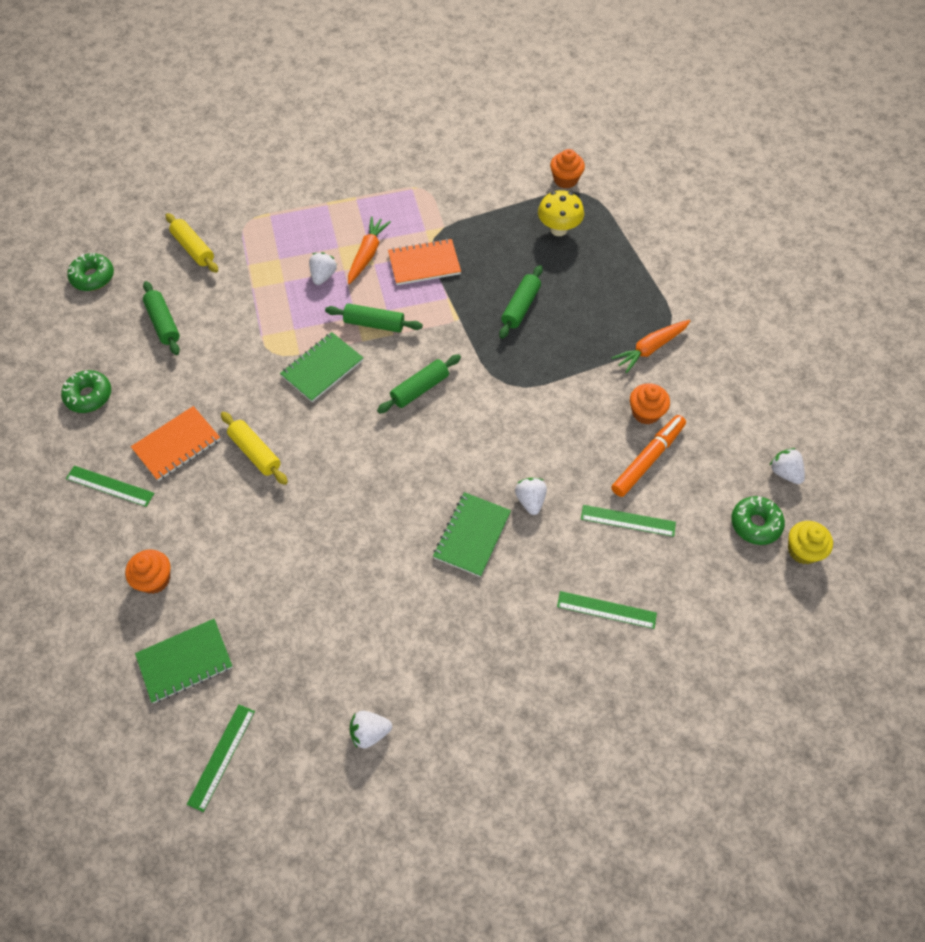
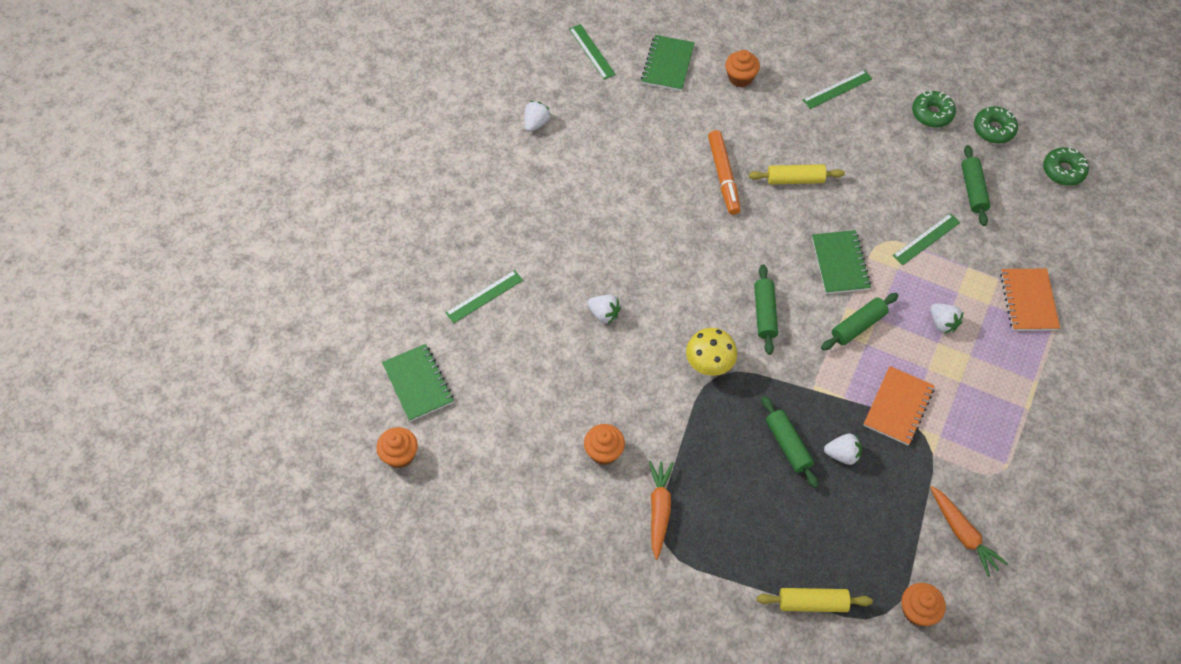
camera: 130 degrees right, 0 degrees up
orange notebook [131,406,220,481] -> orange notebook moved to [1000,268,1060,331]
green rolling pin [143,281,180,355] -> green rolling pin turned 75 degrees clockwise [961,145,991,226]
yellow rolling pin [166,213,218,273] -> yellow rolling pin moved to [757,588,873,612]
orange carrot [348,216,391,284] -> orange carrot moved to [930,486,1008,577]
green notebook [433,492,511,577] -> green notebook moved to [382,344,454,422]
yellow mushroom [538,190,584,236] -> yellow mushroom moved to [686,328,737,376]
green ruler [581,505,676,537] -> green ruler moved to [893,213,960,265]
orange marker [611,415,686,497] -> orange marker moved to [708,130,741,215]
green donut [731,496,785,545] -> green donut moved to [974,107,1018,144]
white strawberry [769,448,805,484] -> white strawberry moved to [824,434,862,465]
yellow cupcake [788,521,833,564] -> orange cupcake [376,427,418,468]

